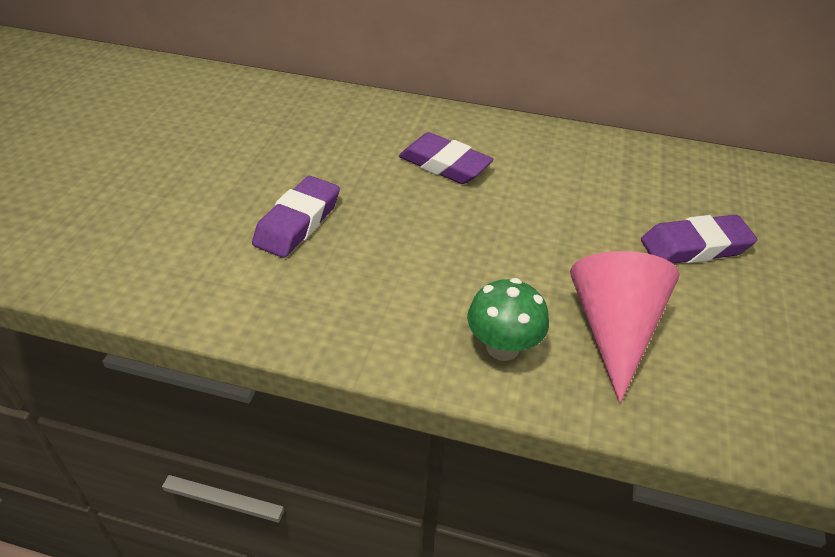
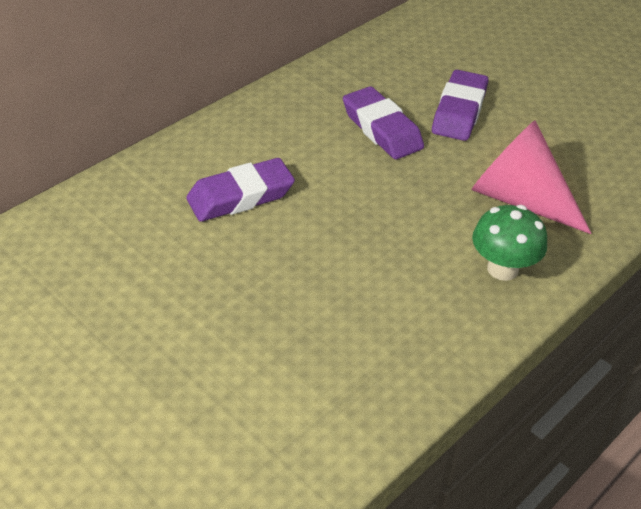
camera: 60 degrees left, 0 degrees up
purple eraser [252,176,340,258] -> purple eraser moved to [343,86,424,159]

